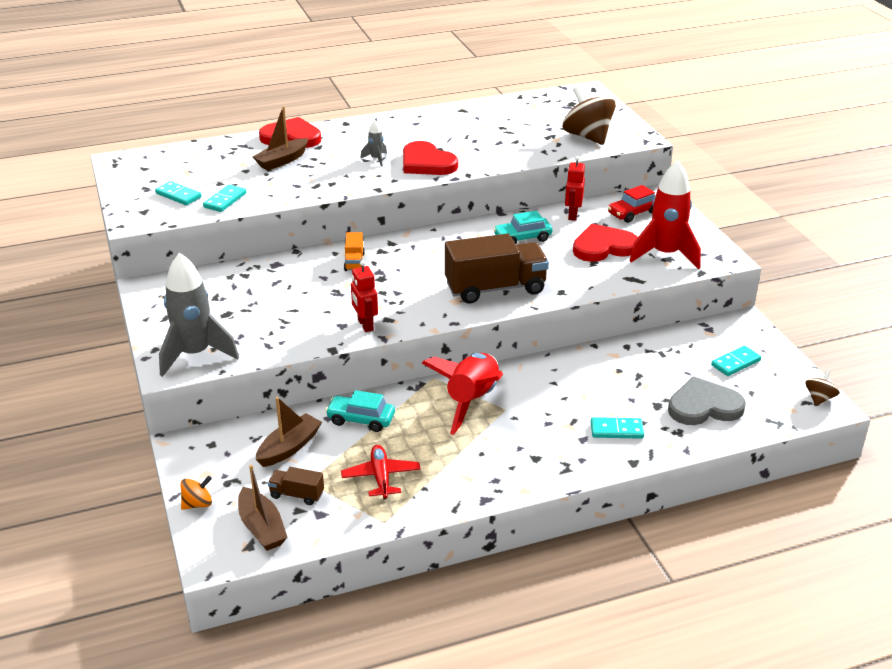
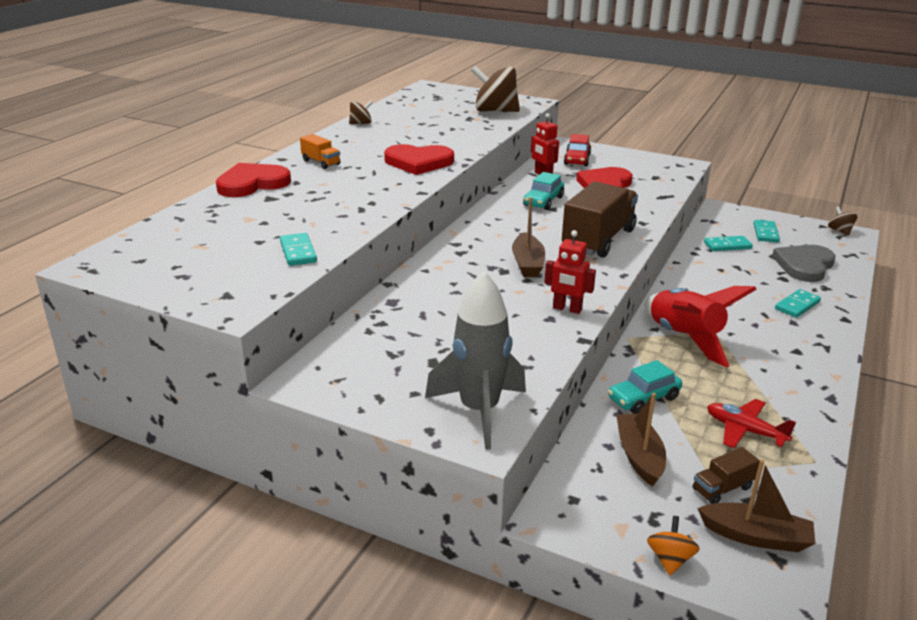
camera: 45 degrees left, 5 degrees down
turquoise domino [155,181,202,205] -> turquoise domino moved to [704,236,753,251]
brown boat [253,106,309,170] -> brown boat moved to [512,197,545,277]
orange truck [344,232,365,271] -> orange truck moved to [300,134,341,169]
grey rocket [360,120,387,166] -> none
red rocket [630,160,701,269] -> none
none -> brown spinning top [349,100,373,124]

